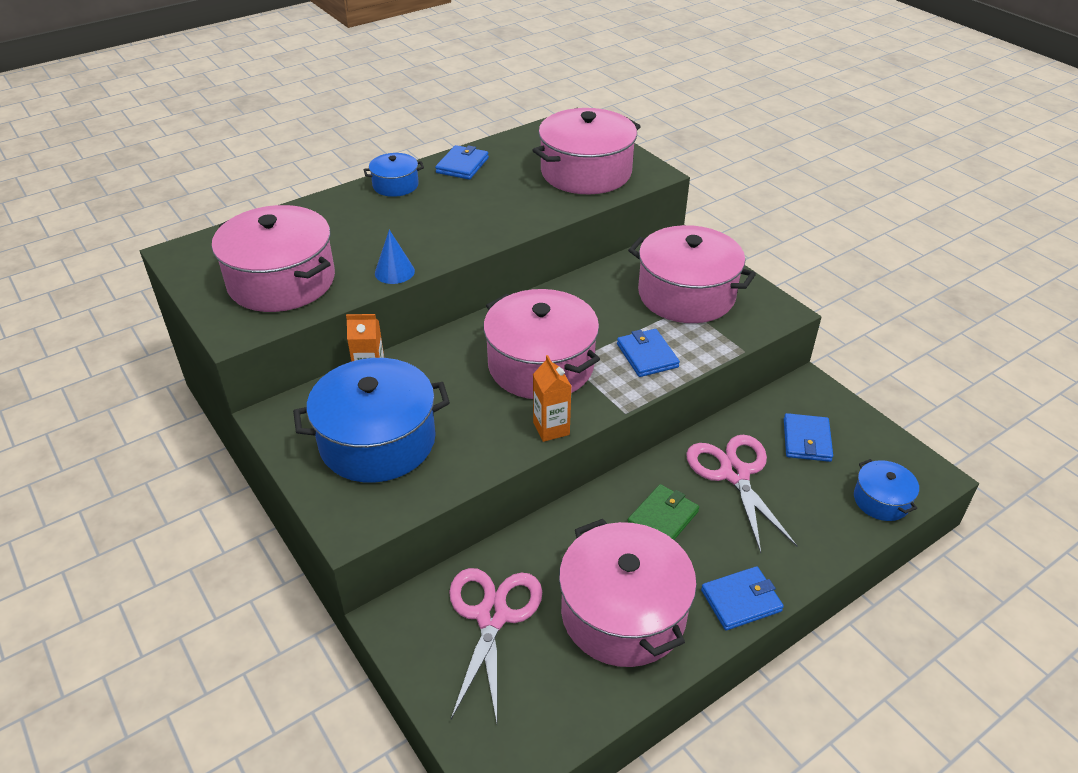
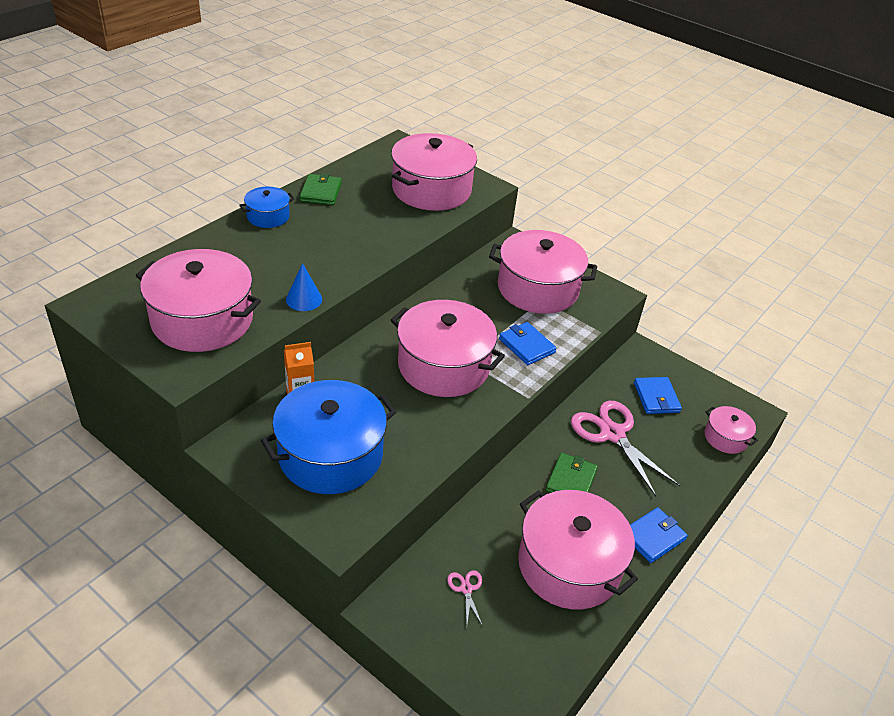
camera: 20 degrees left, 0 degrees up
blue wallet [435,145,489,180] -> green wallet [300,173,342,205]
pink scissors [449,568,542,723] -> pink scissors [447,570,483,627], size x0.44
orange carton [533,355,572,442] -> none
blue pot [854,459,919,521] -> pink pot [705,406,758,454]

